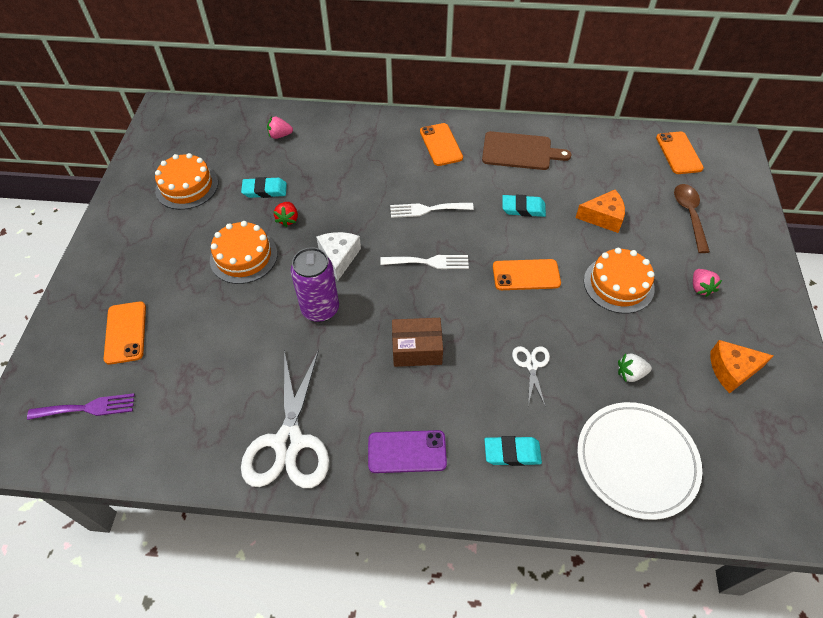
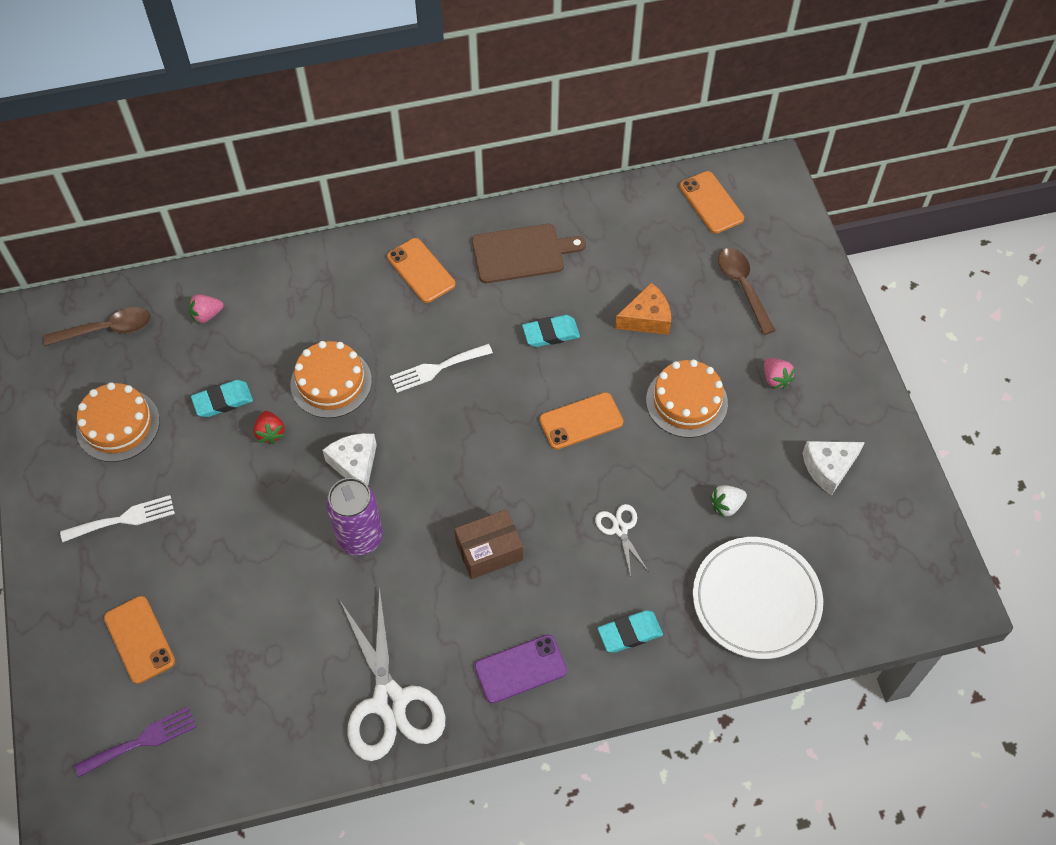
camera: 20 degrees left, 5 degrees up
orange cake [210,221,278,284] -> orange cake moved to [291,341,372,418]
white fork [380,255,469,269] -> white fork moved to [60,495,175,542]
orange cheese [711,340,774,393] -> white cheese [802,441,865,495]
none -> brown spoon [44,307,151,346]

